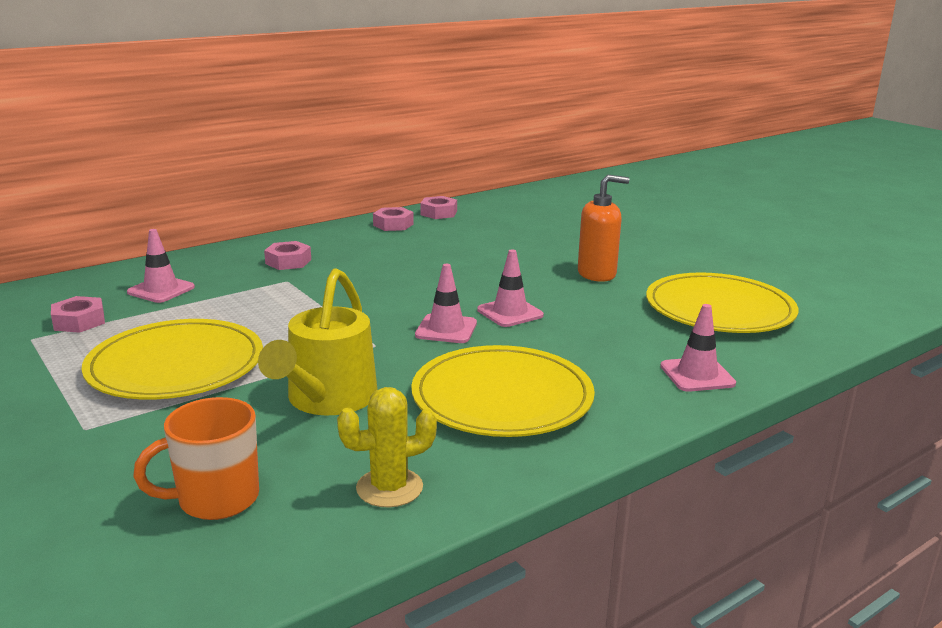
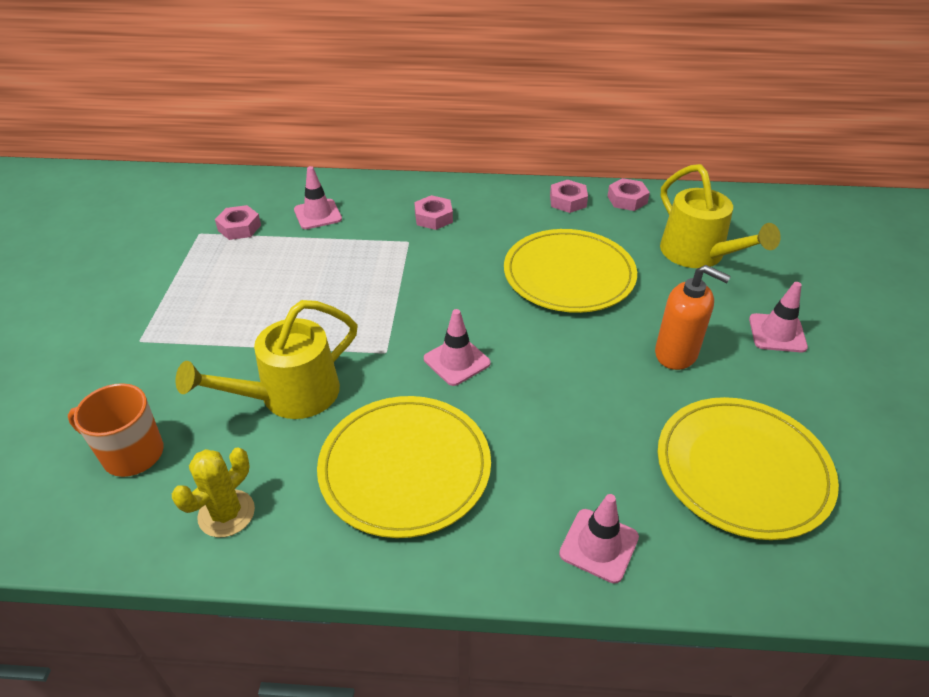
camera: 40 degrees right, 20 degrees up
yellow plate [82,319,263,400] -> yellow plate moved to [504,229,637,313]
yellow cactus [337,387,437,508] -> yellow cactus turned 75 degrees counterclockwise [172,448,255,537]
pink traffic cone [477,250,544,327] -> pink traffic cone moved to [749,282,808,352]
none -> yellow watering can [660,164,781,268]

